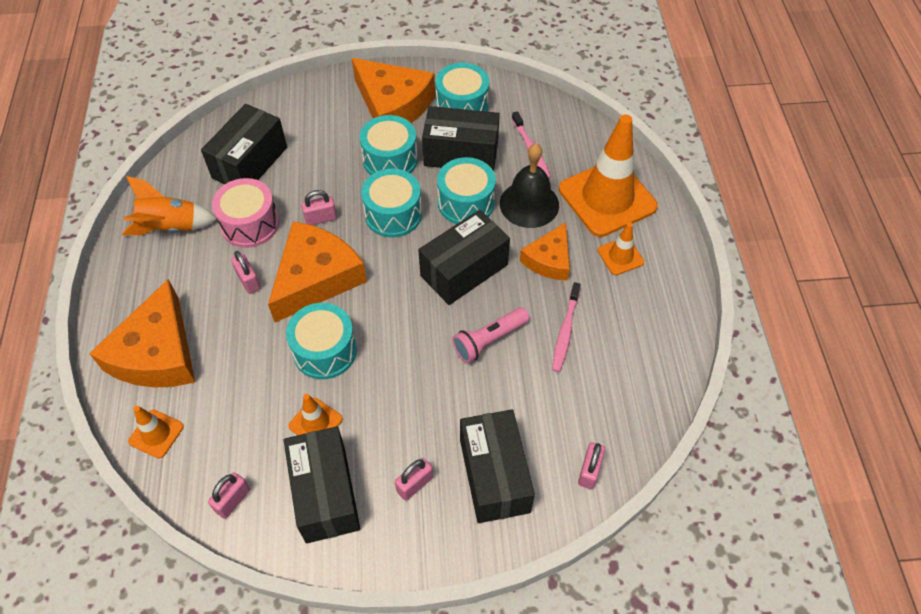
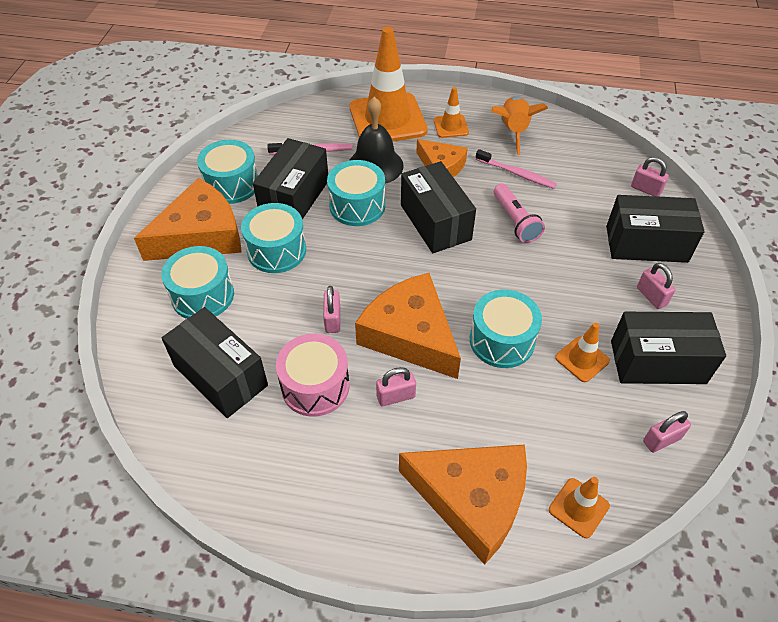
camera: 75 degrees left, 5 degrees down
orange rocket [122,176,217,235] -> orange rocket moved to [491,96,548,155]
pink padlock [208,472,250,519] -> pink padlock turned 75 degrees counterclockwise [643,411,691,453]
turquoise drum [361,169,422,237] -> turquoise drum moved to [161,246,234,319]

